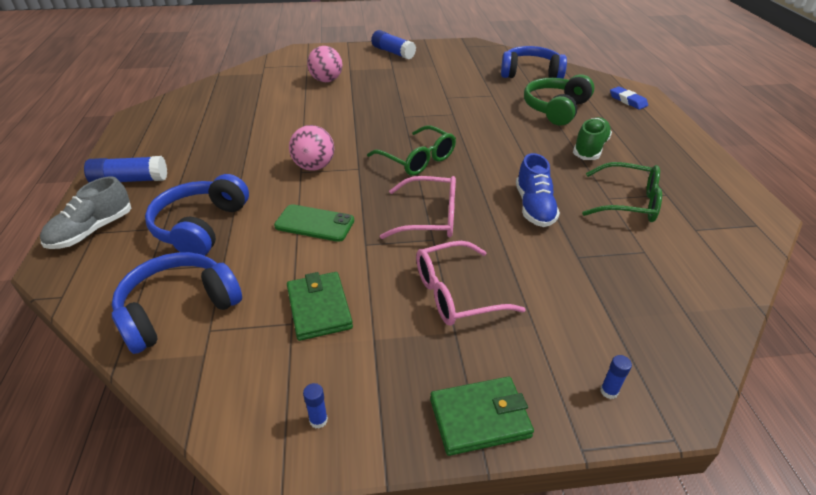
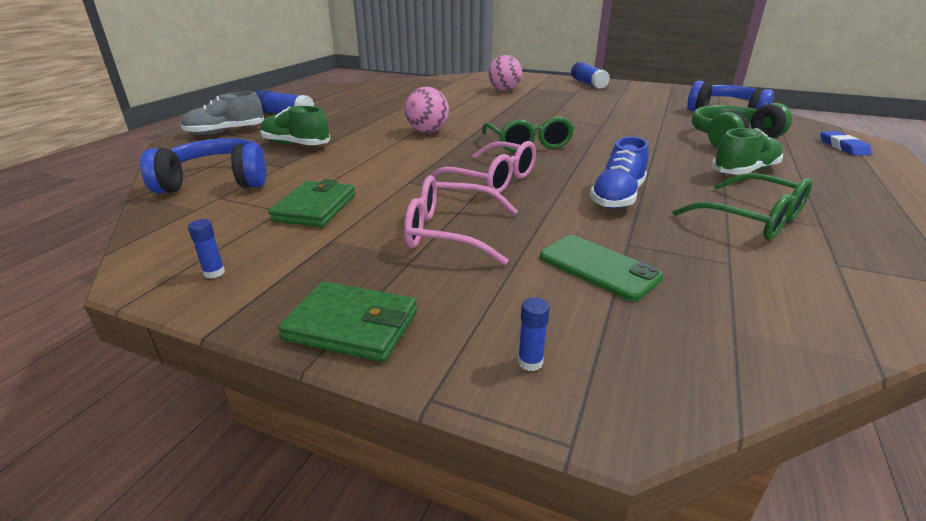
camera: 30 degrees right, 10 degrees down
blue headphones [145,174,249,256] -> green shoe [260,106,330,145]
green phone [274,204,354,242] -> green phone moved to [539,235,664,301]

